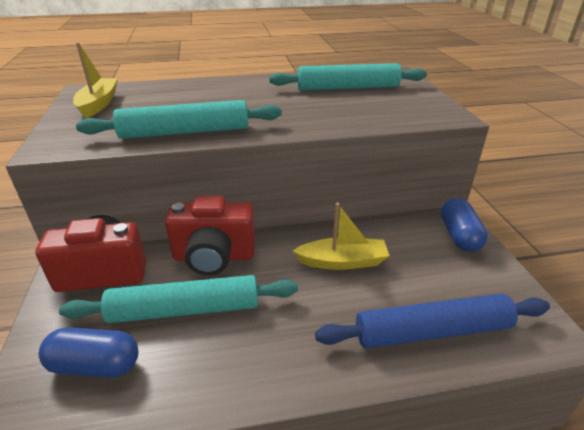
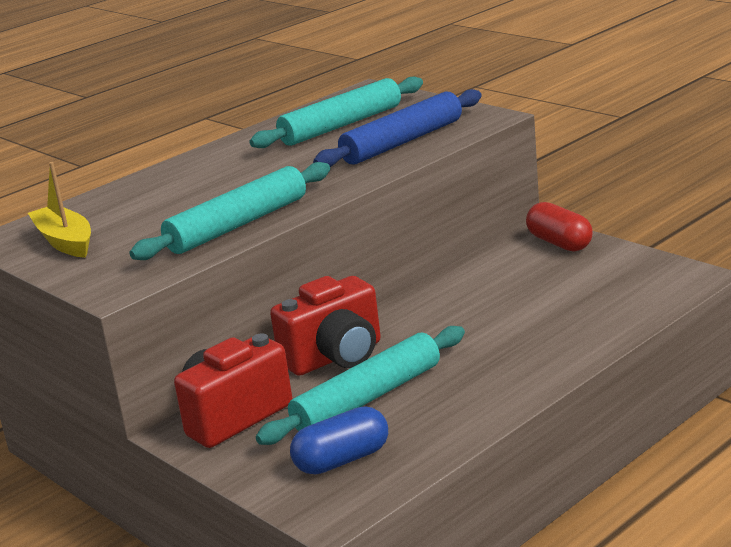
camera: 30 degrees left, 10 degrees down
yellow boat [293,203,390,270] -> none
blue rolling pin [315,294,550,348] -> blue rolling pin moved to [313,89,482,167]
blue capsule [441,198,488,252] -> red capsule [526,202,593,251]

